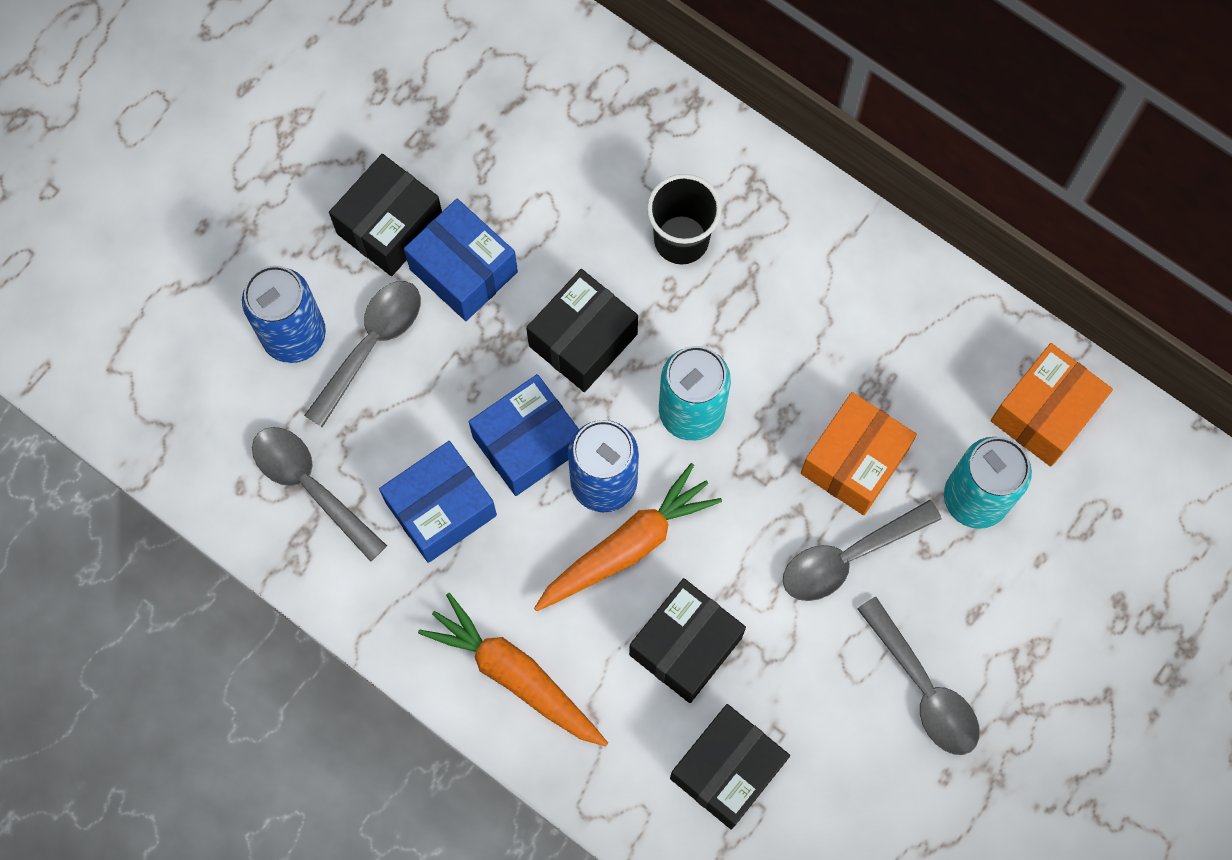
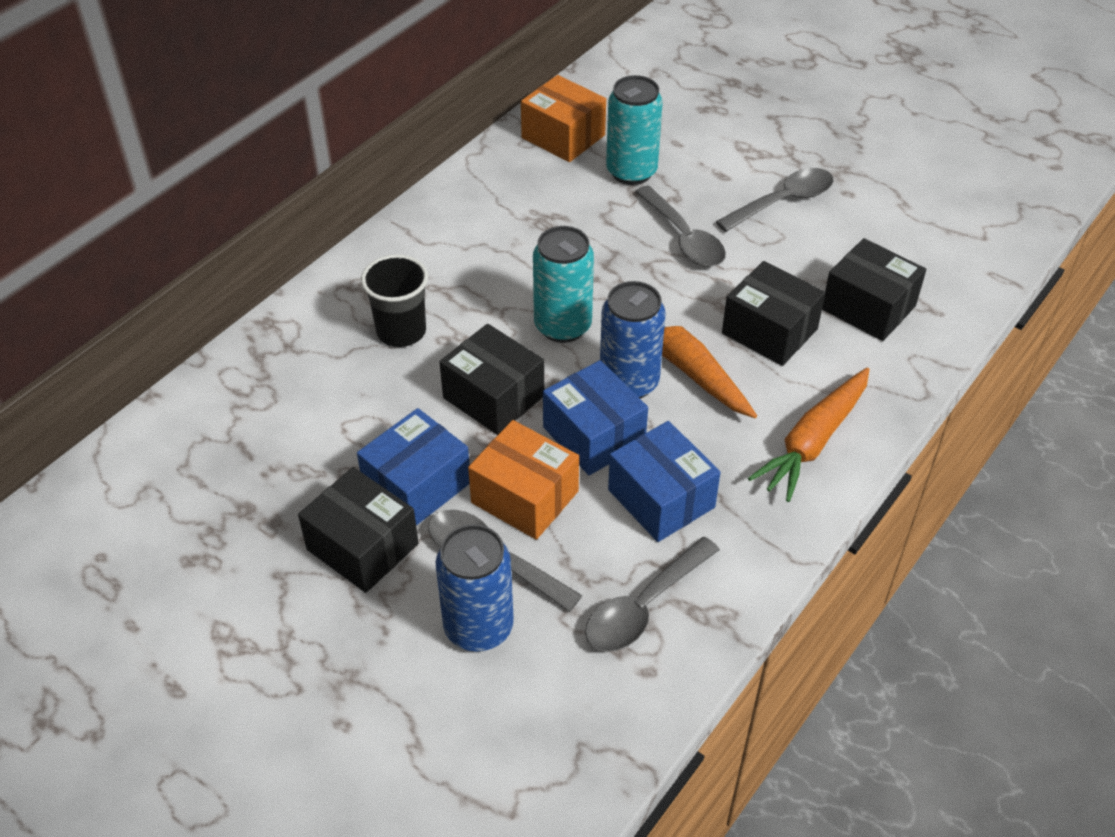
camera: 90 degrees left, 25 degrees down
orange box [801,392,917,515] -> orange box moved to [468,420,579,540]

